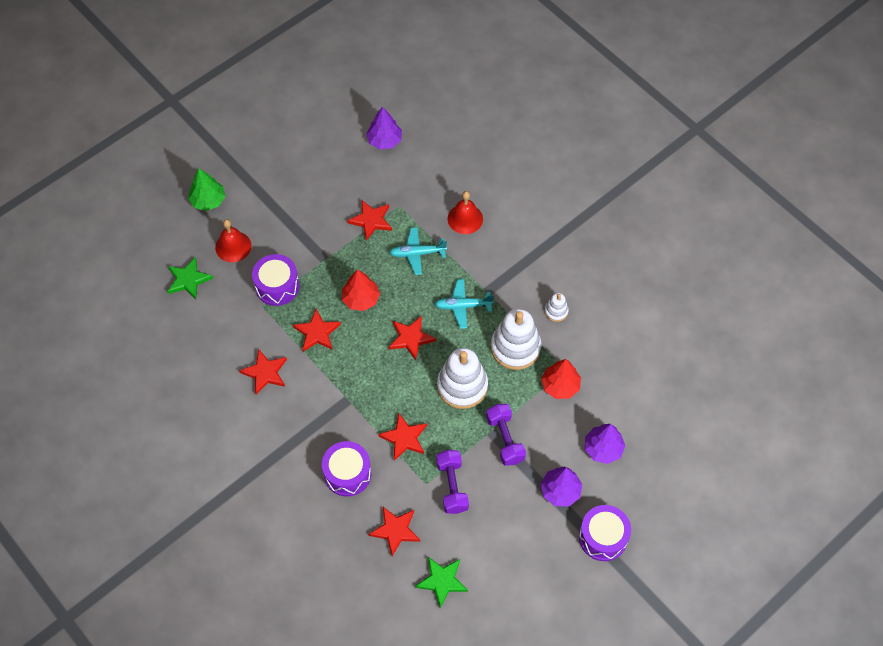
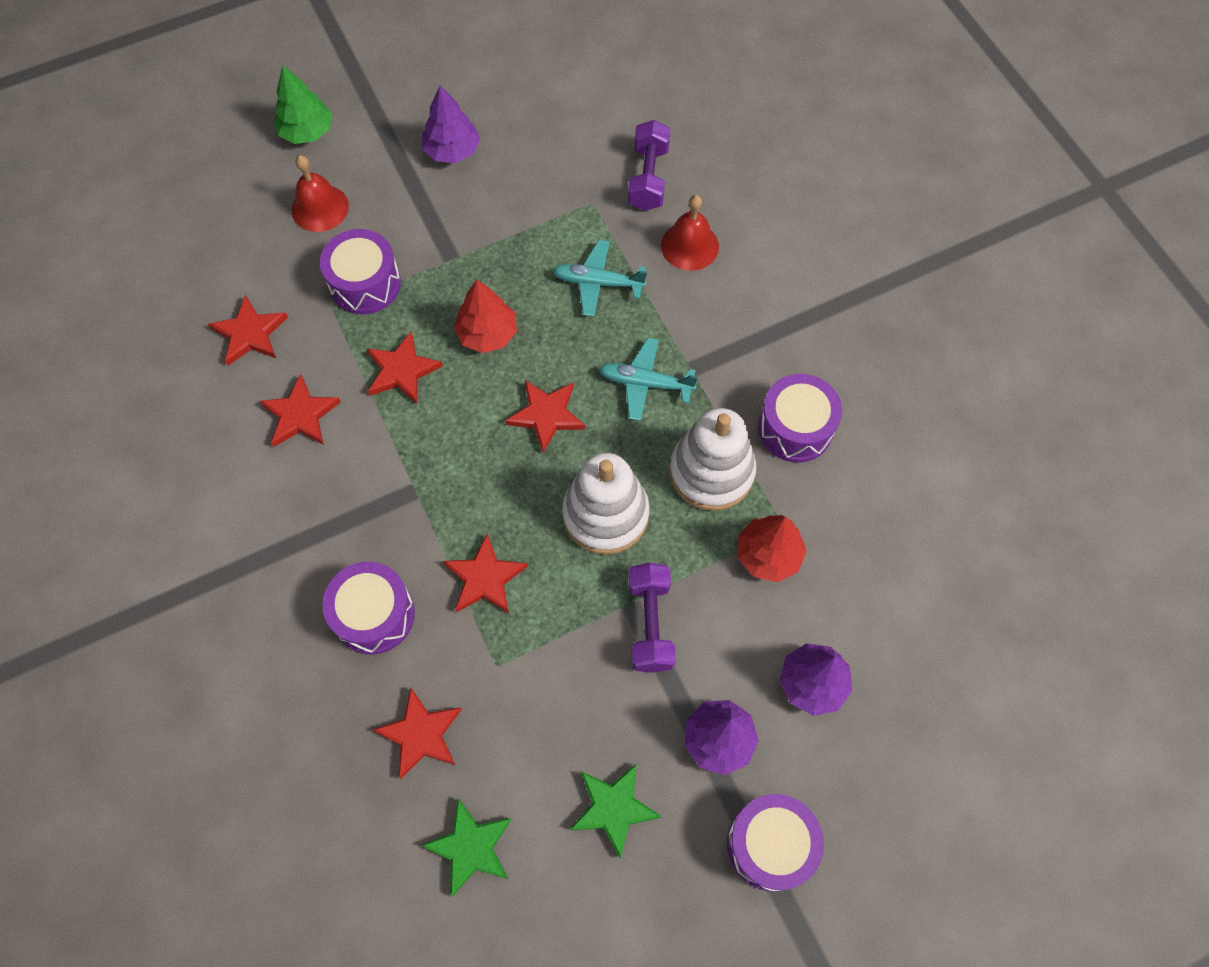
camera: 15 degrees right, 5 degrees up
green star [167,257,213,300] -> green star moved to [570,764,662,858]
red star [347,200,392,241] -> red star moved to [208,295,288,366]
purple tree [366,106,402,150] -> purple tree moved to [422,86,480,163]
purple dumbbell [436,450,469,514] -> purple dumbbell moved to [628,120,670,211]
white stacking toy [545,293,569,322] -> purple drum [758,374,842,463]

